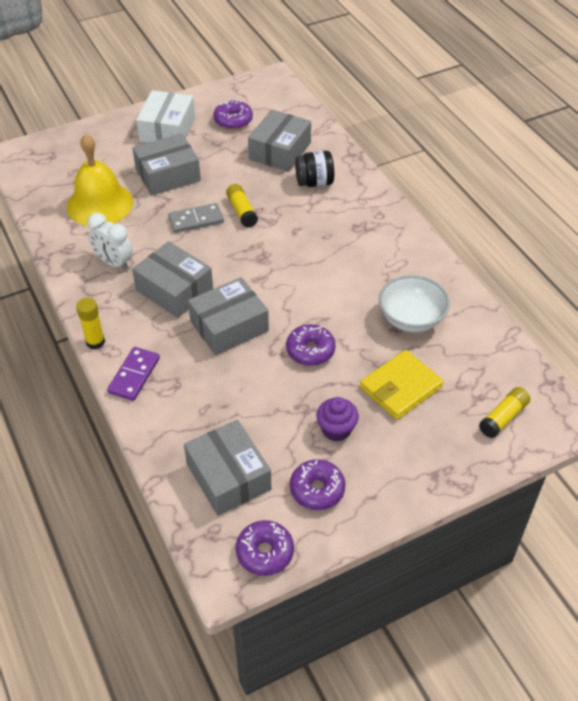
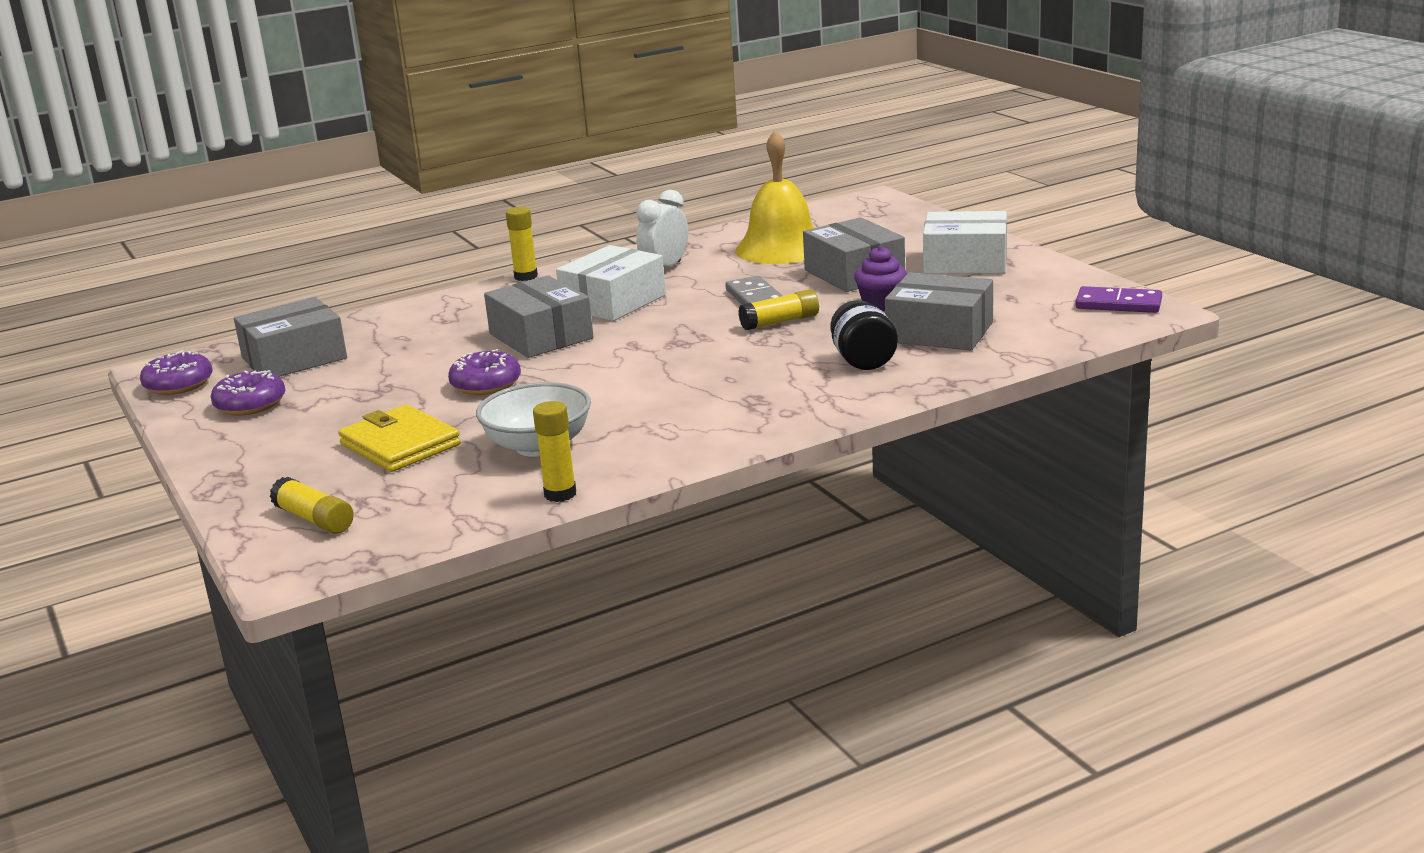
camera: 90 degrees right, 25 degrees down
purple domino [107,347,160,401] -> purple domino moved to [1075,286,1162,313]
grey box [132,241,213,318] -> white box [556,245,666,321]
purple donut [213,100,253,130] -> none
purple cupcake [316,397,359,441] -> purple cupcake moved to [854,246,907,311]
none -> yellow glue stick [533,401,576,502]

